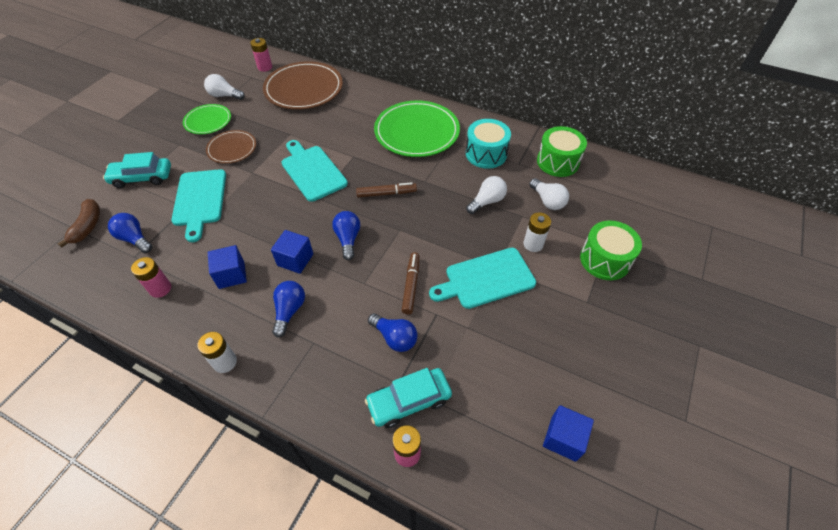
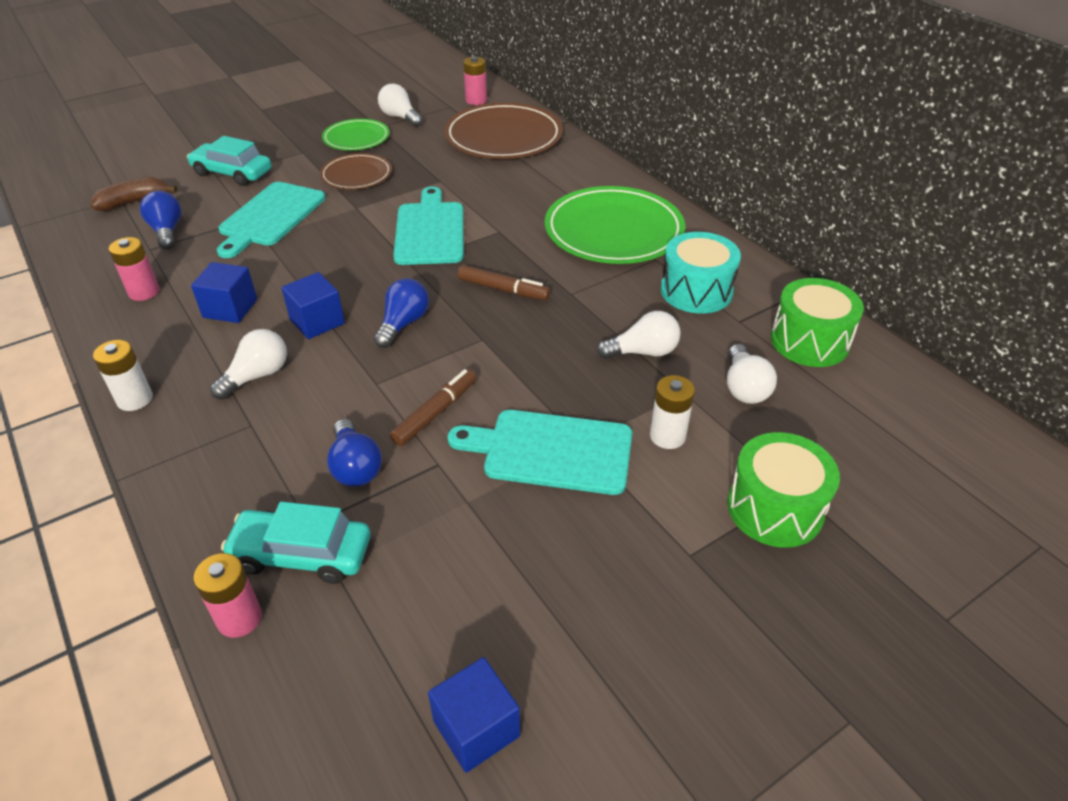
camera: 30 degrees right, 10 degrees down
brown banana [58,199,100,248] -> brown banana turned 150 degrees counterclockwise [90,177,177,211]
blue light bulb [272,281,305,338] -> white light bulb [210,329,287,399]

